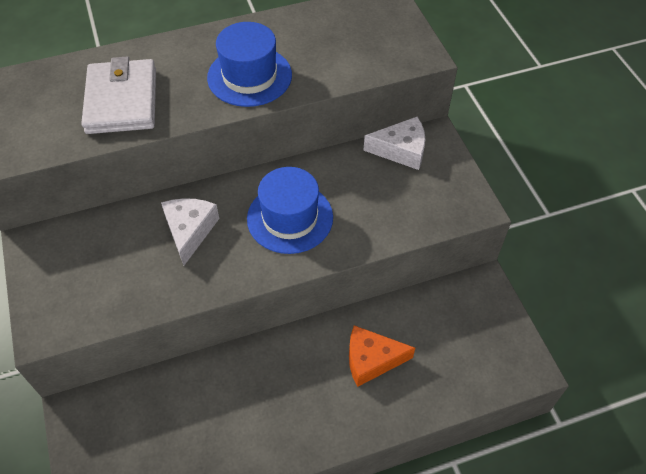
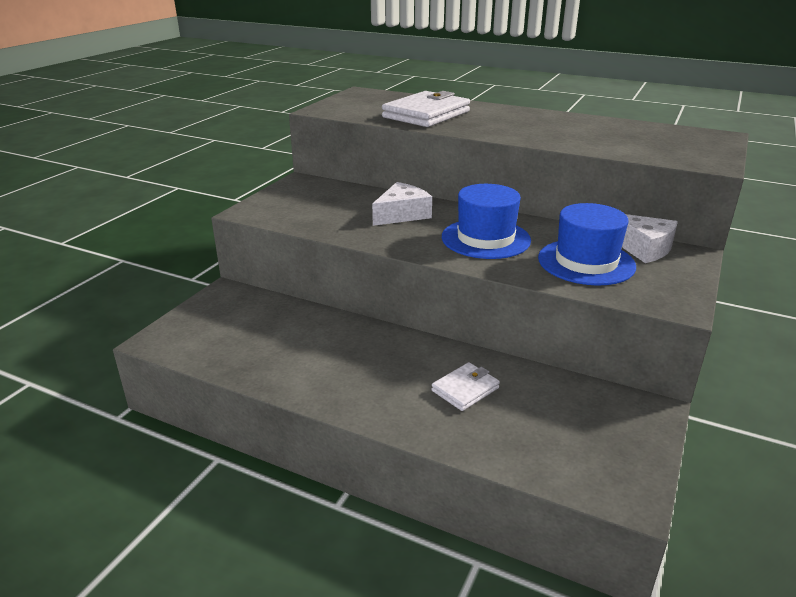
camera: 45 degrees right, 25 degrees down
blue hat [207,22,292,107] -> blue hat moved to [538,203,636,286]
orange cheese [349,325,415,387] -> white wallet [431,362,500,411]

